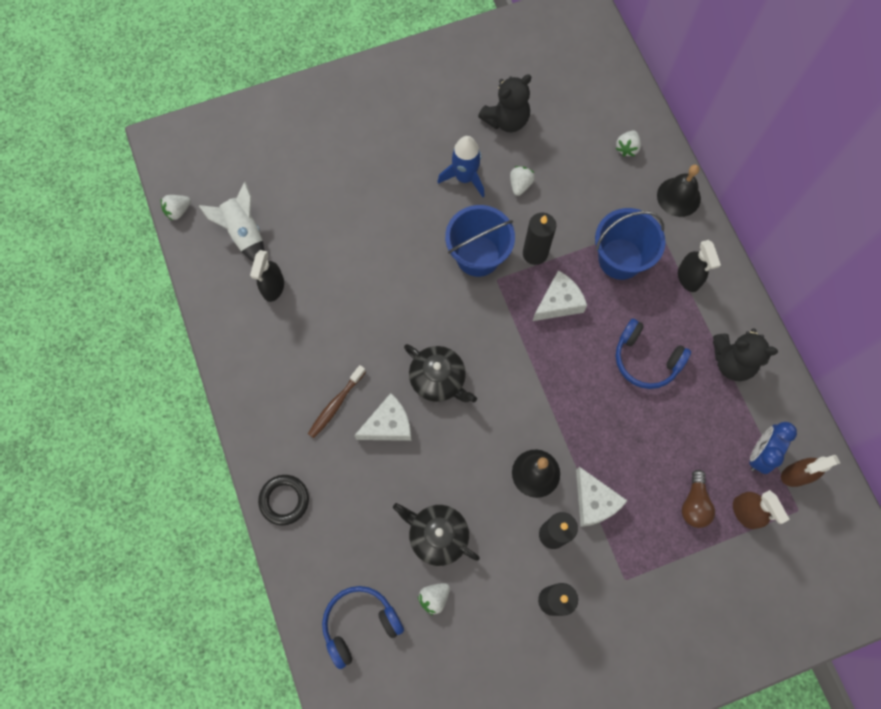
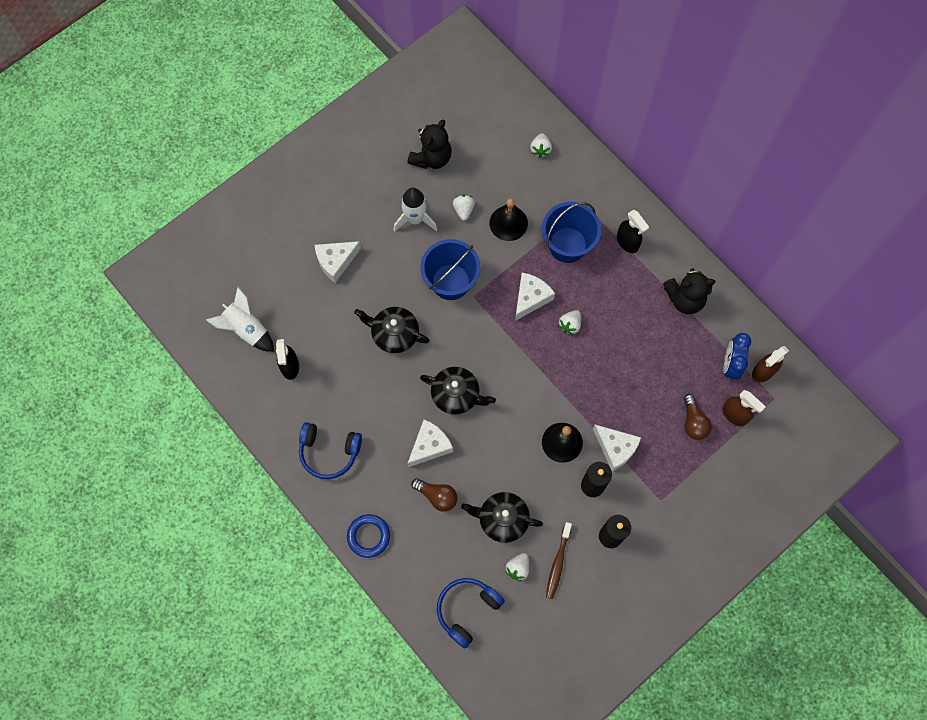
camera: 20 degrees left, 0 degrees up
white strawberry [161,195,191,221] -> white strawberry moved to [558,310,581,335]
black ring [258,475,309,525] -> blue ring [347,514,390,558]
brown toothbrush [308,365,366,438] -> brown toothbrush moved to [546,522,572,599]
blue rocket [437,136,485,197] -> white rocket [394,188,437,232]
black candle [523,213,556,265] -> none
blue headphones [616,319,691,389] -> blue headphones moved to [299,422,362,479]
black bell [657,164,701,217] -> black bell moved to [489,198,528,241]
none -> white cheese [315,241,361,283]
none -> black teapot [354,307,430,353]
none -> brown light bulb [411,478,458,512]

